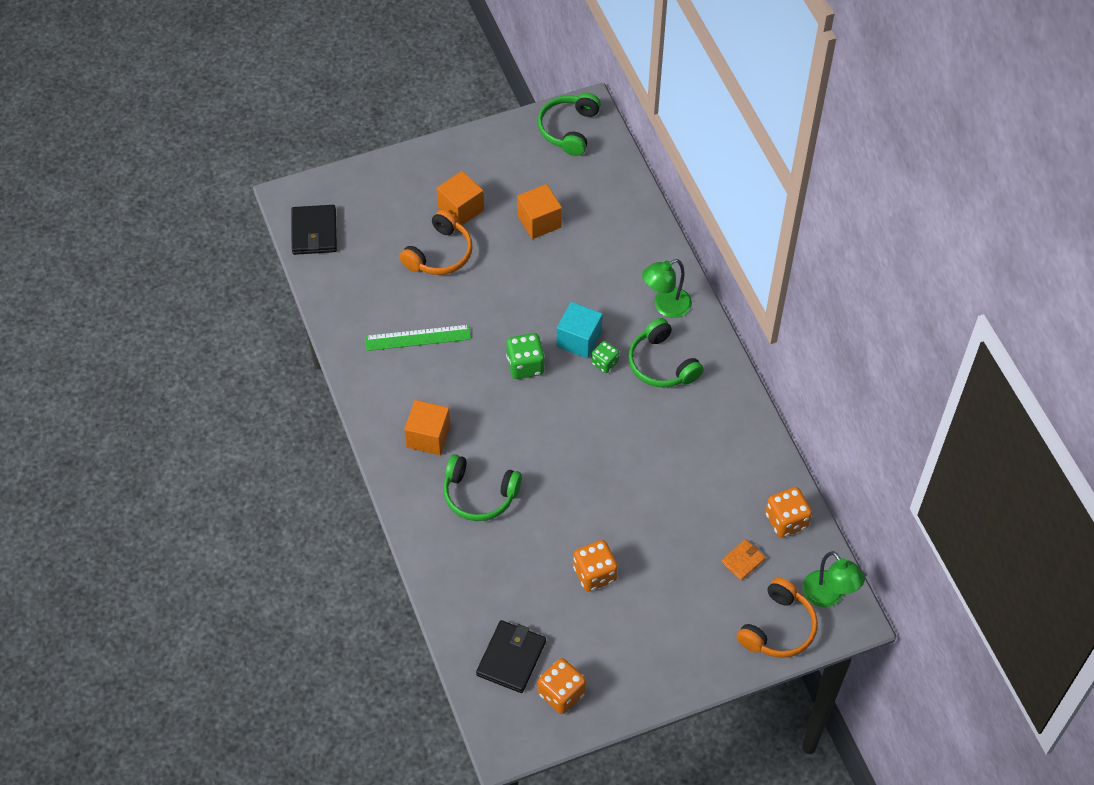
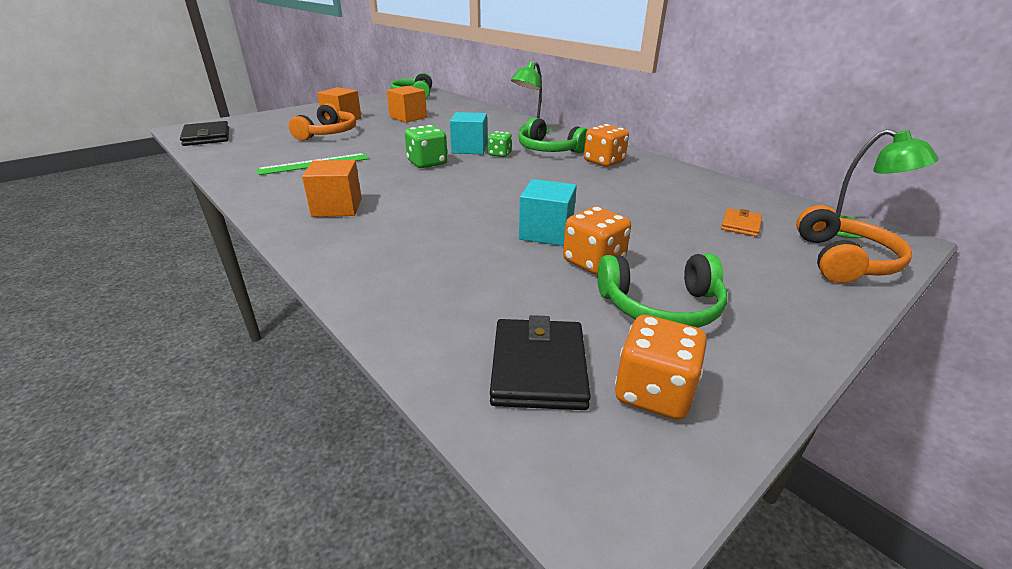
camera: 20 degrees left, 25 degrees down
green headphones [443,454,522,521] -> green headphones moved to [597,254,727,328]
orange dice [765,487,812,538] -> orange dice moved to [584,124,629,167]
none -> turquoise cube [519,179,577,246]

